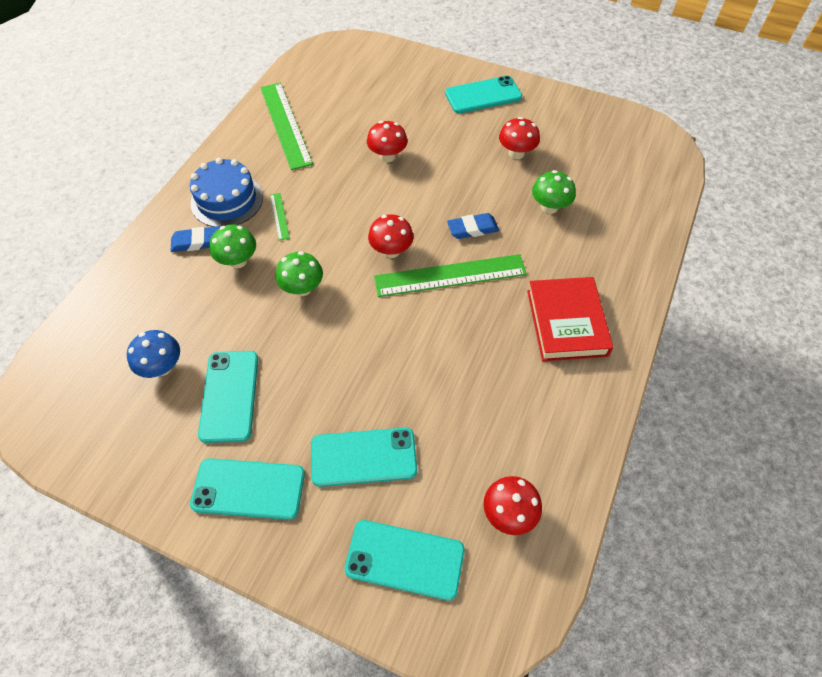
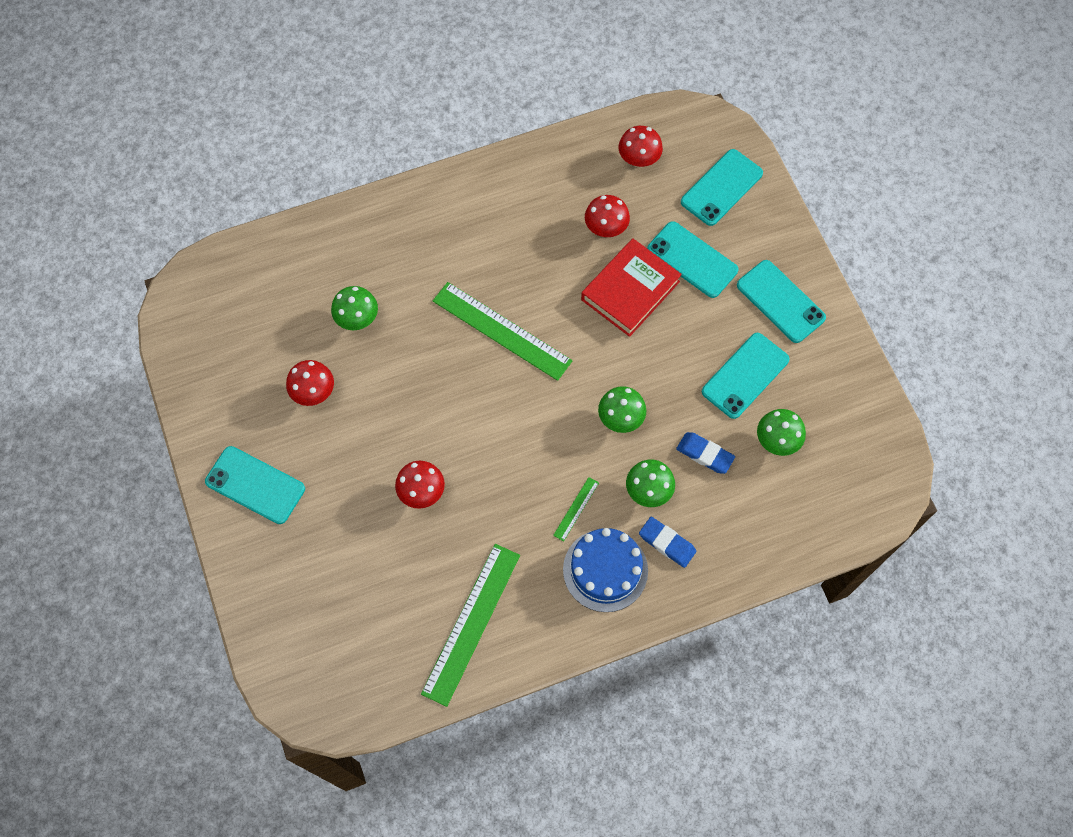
camera: 135 degrees left, 10 degrees up
blue mushroom [127,330,180,378] -> green mushroom [757,409,806,456]
turquoise phone [344,520,464,601] -> turquoise phone turned 75 degrees clockwise [681,149,763,226]
red mushroom [368,214,414,258] -> red mushroom moved to [585,195,630,237]
blue eraser [447,213,499,239] -> blue eraser moved to [676,432,735,474]
red book [527,277,613,361] -> red book moved to [581,239,682,337]

